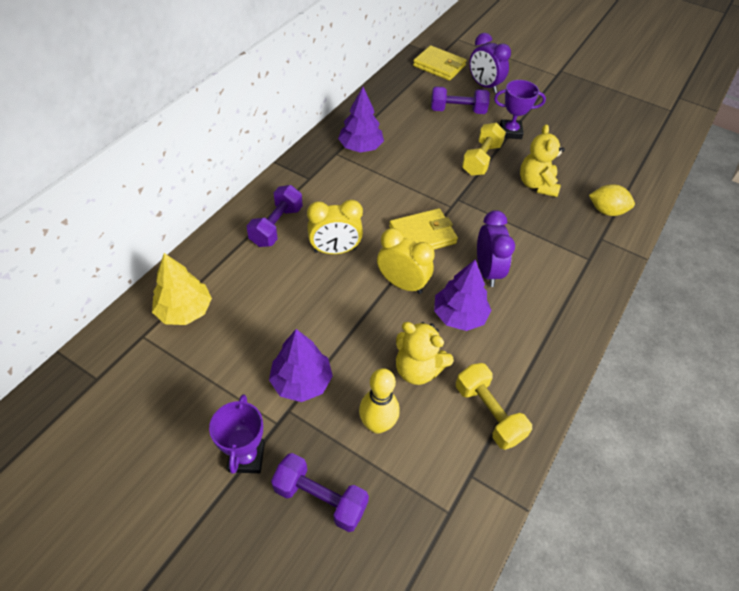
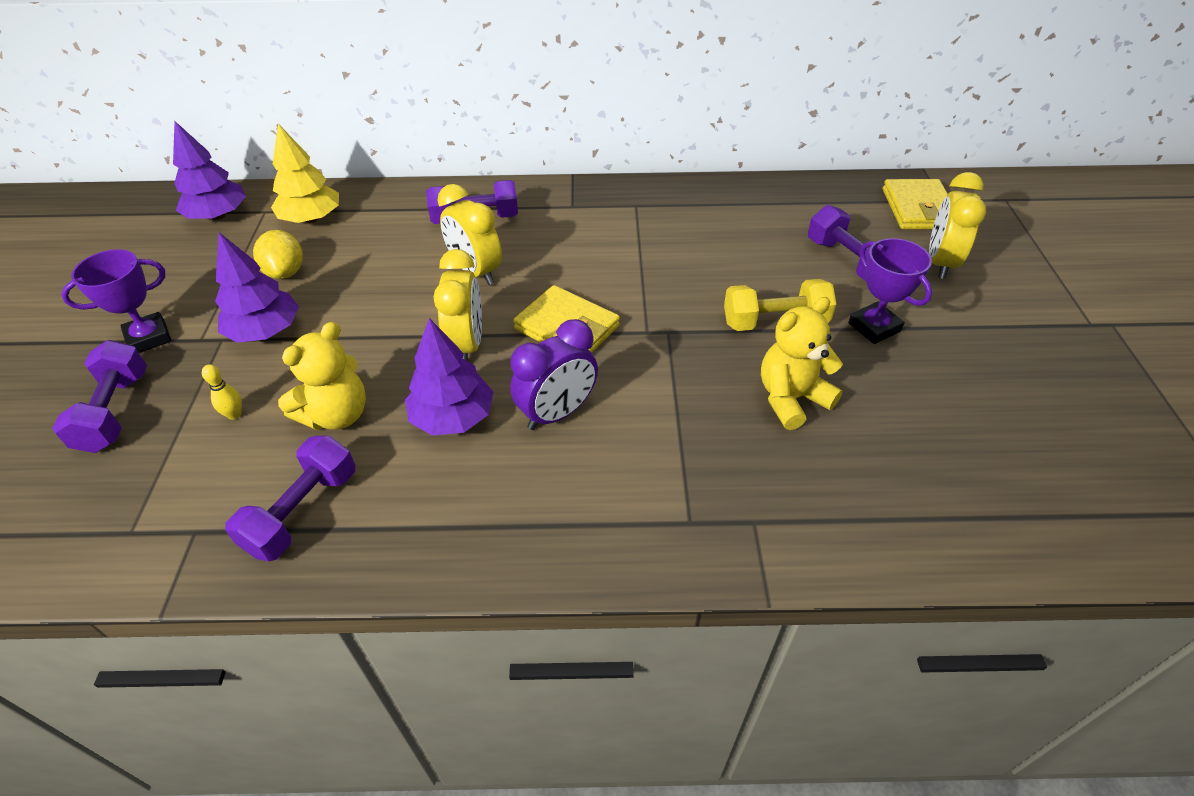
camera: 60 degrees right, 5 degrees down
purple tree [338,87,384,153] -> purple tree moved to [173,121,246,220]
yellow bowling pin [359,368,400,433] -> yellow bowling pin [202,364,242,420], size x0.51
yellow teddy bear [396,322,454,385] -> yellow teddy bear turned 135 degrees counterclockwise [278,322,366,430]
yellow dumbbell [456,363,532,450] -> purple dumbbell [225,435,355,561]
purple clock [469,33,511,93] -> yellow clock [929,172,986,279]
yellow lemon [589,184,635,216] -> yellow lemon moved to [253,230,303,279]

